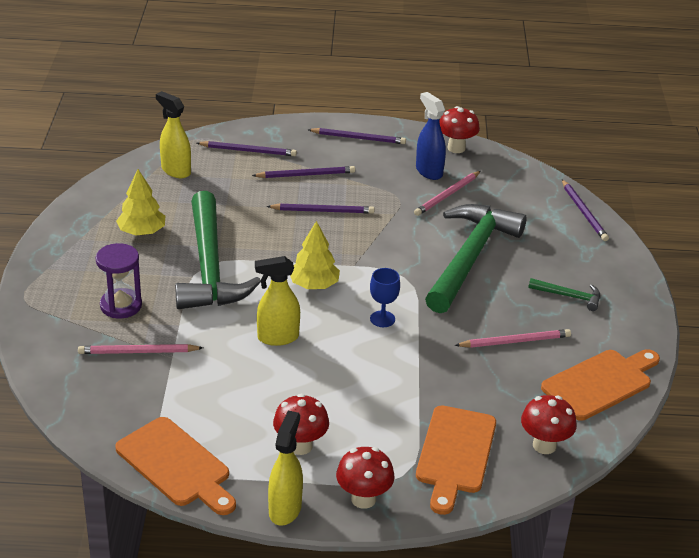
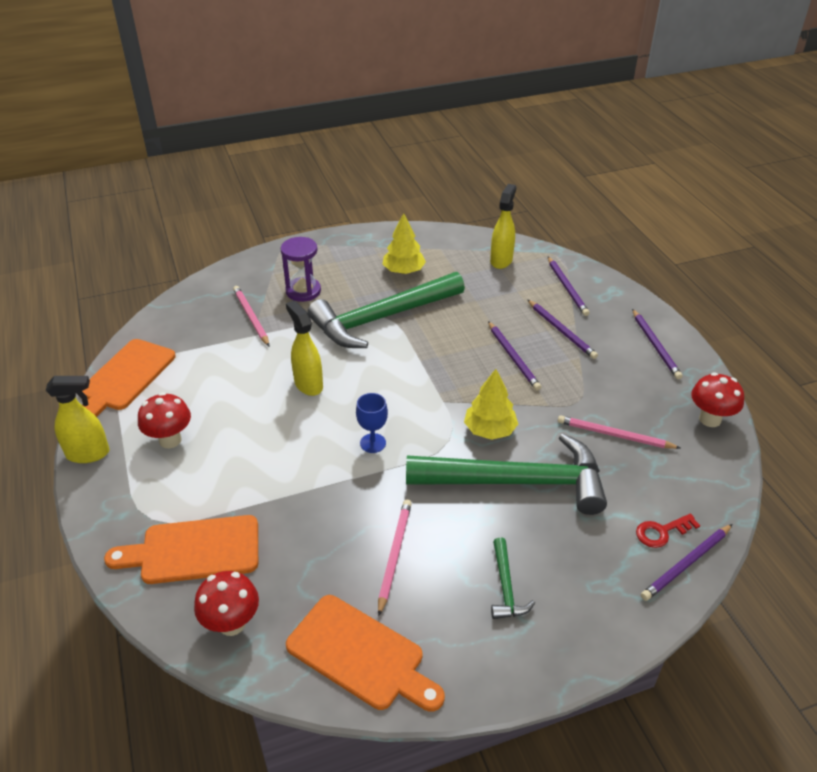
camera: 70 degrees right, 5 degrees up
yellow tree [290,221,340,289] -> yellow tree moved to [464,369,518,440]
red mushroom [336,447,395,509] -> none
blue spray bottle [416,92,446,180] -> none
pink pencil [455,329,571,348] -> pink pencil turned 135 degrees counterclockwise [378,499,412,616]
none -> red key [636,513,700,548]

